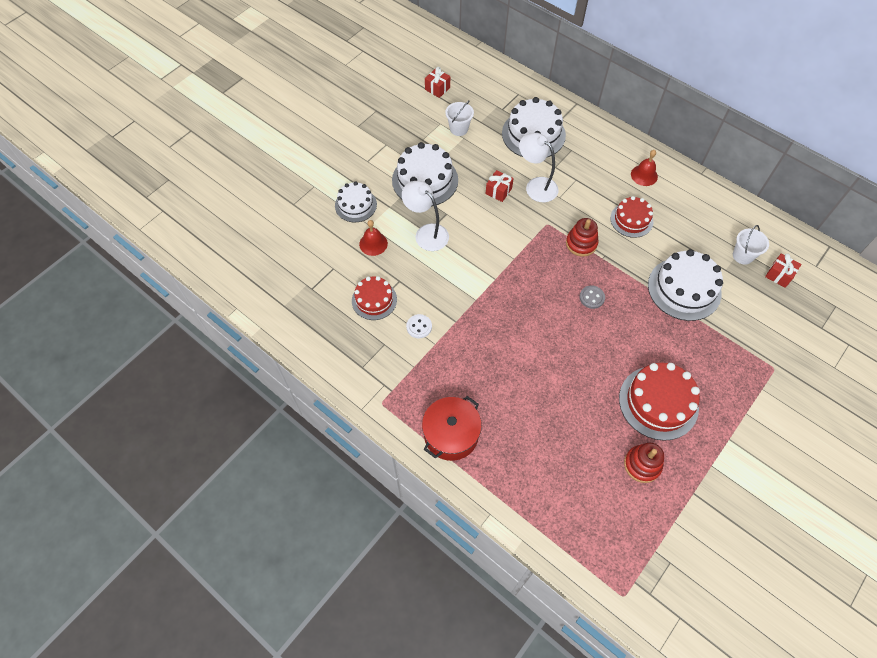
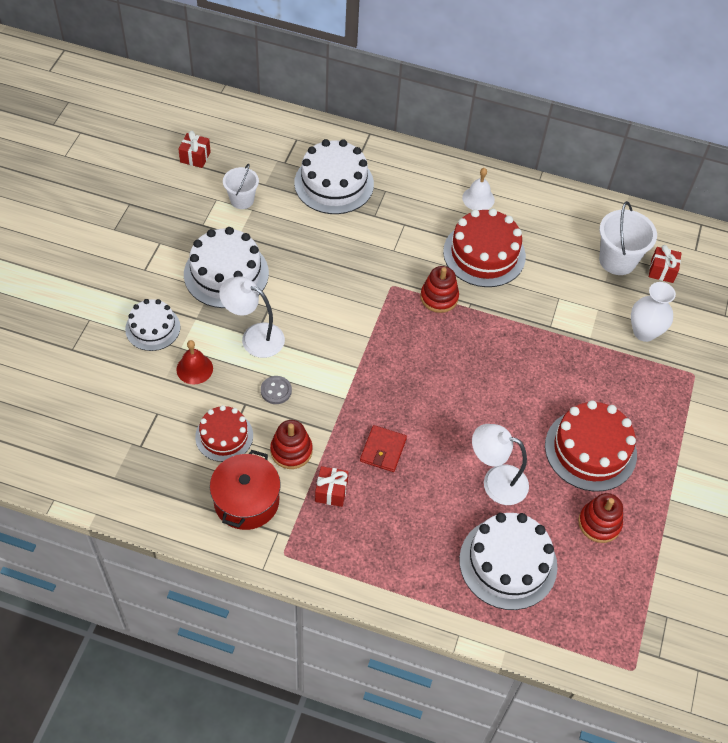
camera: 25 degrees left, 5 degrees down
white button [406,314,432,338] -> red stacking toy [270,420,313,469]
red pot [422,396,482,461] -> red pot moved to [210,450,281,530]
red gift [486,170,514,202] -> red gift moved to [315,466,349,507]
white lamp [519,133,558,202] -> white lamp moved to [472,424,529,505]
grey button [580,285,605,309] -> grey button moved to [261,376,292,404]
red cake [610,196,653,238] -> red cake [443,208,526,287], size x1.61
red bell [631,150,658,186] -> white bell [462,168,495,210]
white cake [648,249,723,321] -> white cake moved to [459,513,558,610]
white bucket [733,225,769,265] -> white bucket [599,201,657,275], size x1.54
none -> red wallet [360,425,407,472]
none -> white vase [631,282,676,342]

